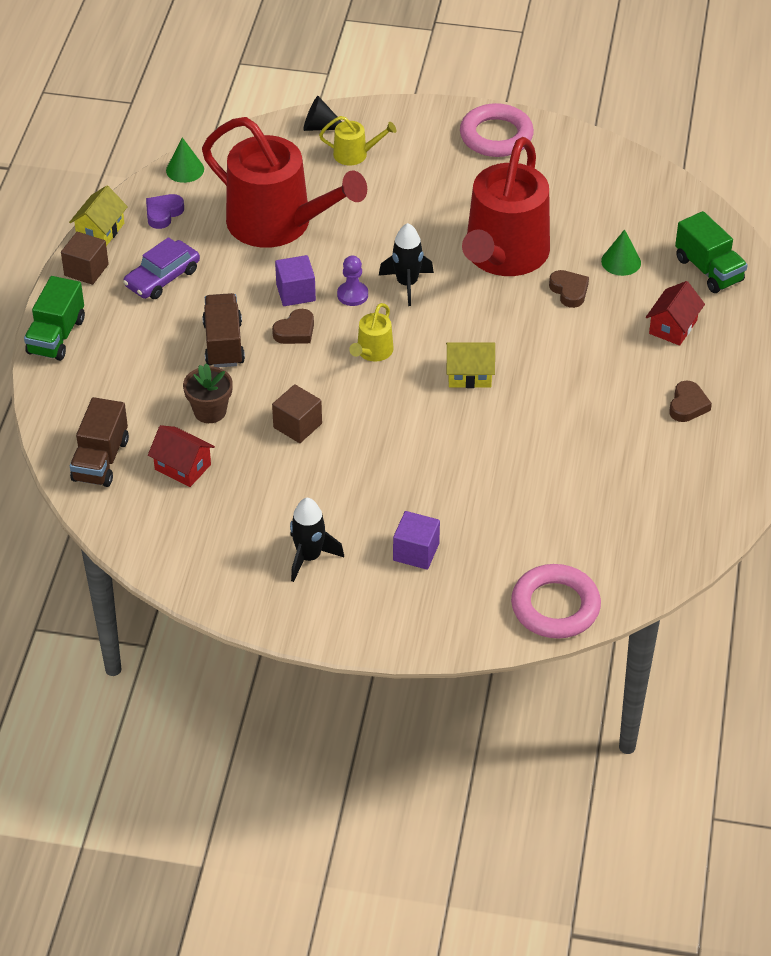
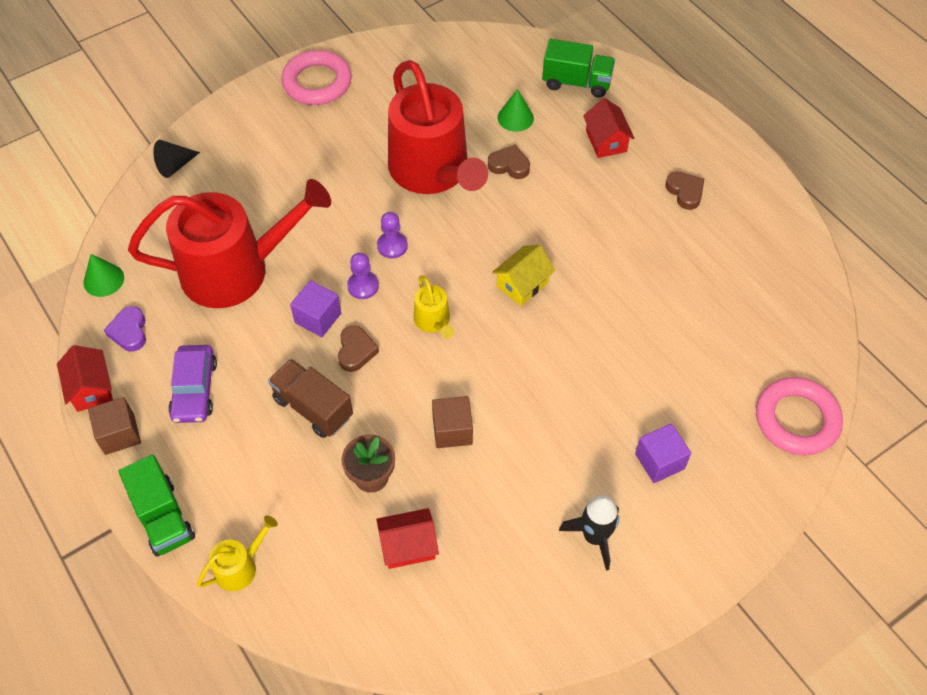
camera: 45 degrees left, 10 degrees up
yellow house [69,186,128,246] -> red house [57,345,113,412]
brown truck [70,397,129,487] -> none
yellow watering can [319,116,396,165] -> yellow watering can moved to [197,515,278,591]
black rocket [379,223,434,306] -> purple pawn [377,212,408,258]

